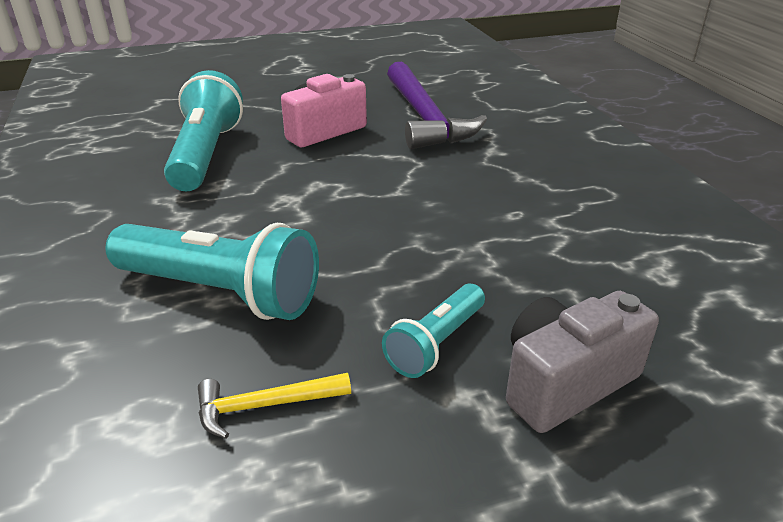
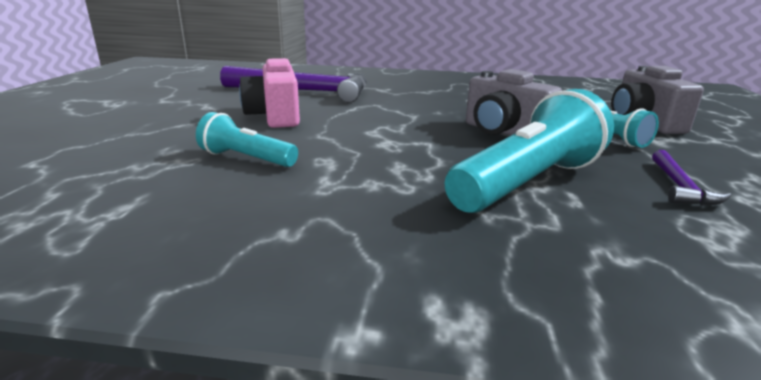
camera: 65 degrees left, 10 degrees down
turquoise flashlight [164,70,243,191] -> turquoise flashlight [196,112,298,167], size x0.56
yellow hammer [198,373,351,439] -> purple hammer [652,150,731,206]
none -> grey camera [466,69,562,135]

